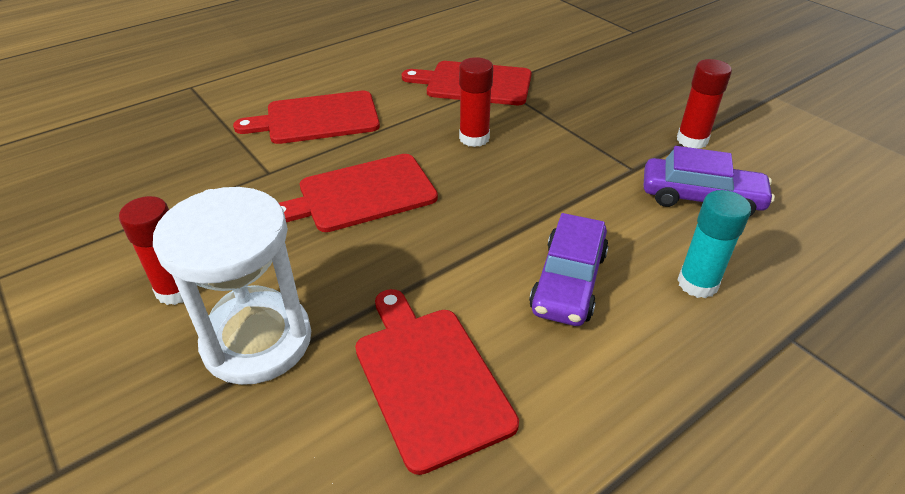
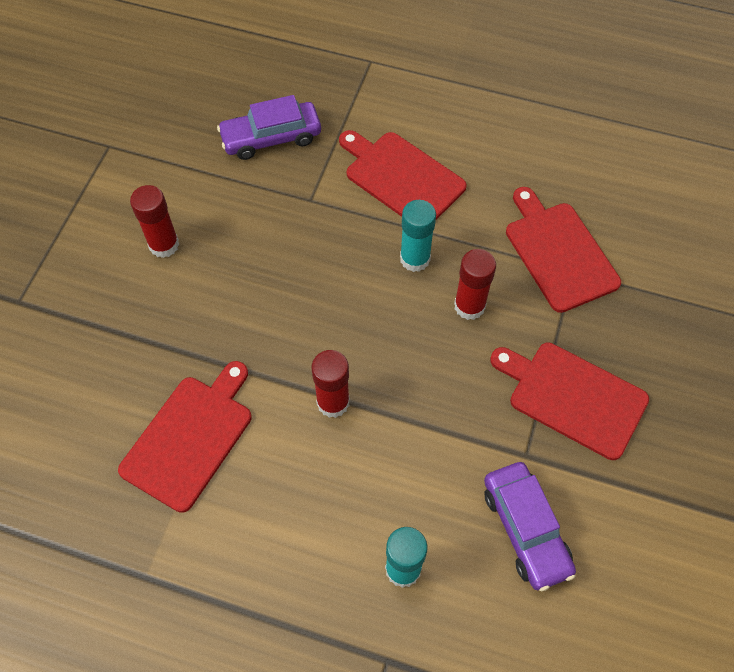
camera: 55 degrees right, 20 degrees up
white hourglass [153,187,311,385] -> none
red cutting board [279,154,438,232] -> red cutting board moved to [490,343,649,460]
purple car [529,213,609,326] -> purple car moved to [217,95,321,160]
red glue stick [677,59,732,149] -> red glue stick moved to [312,350,350,418]
none -> turquoise glue stick [400,200,436,272]

